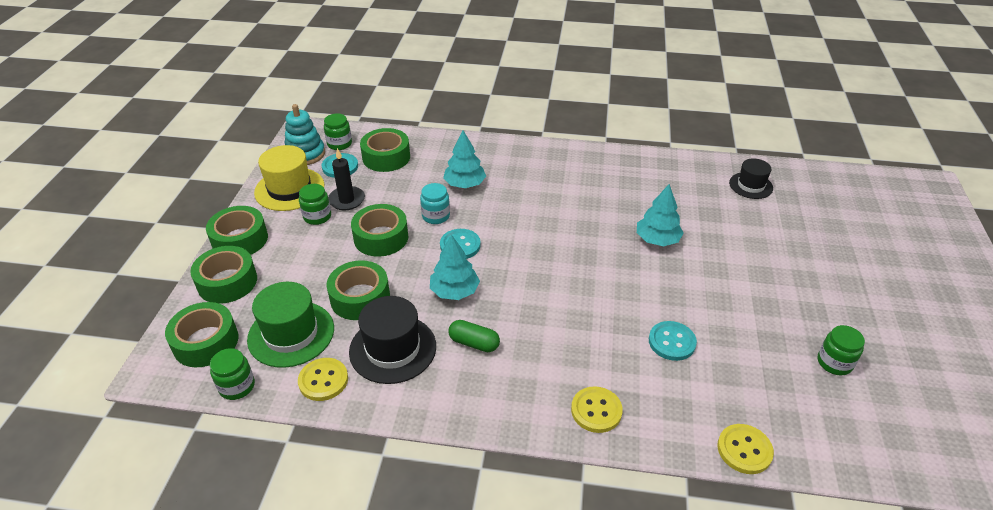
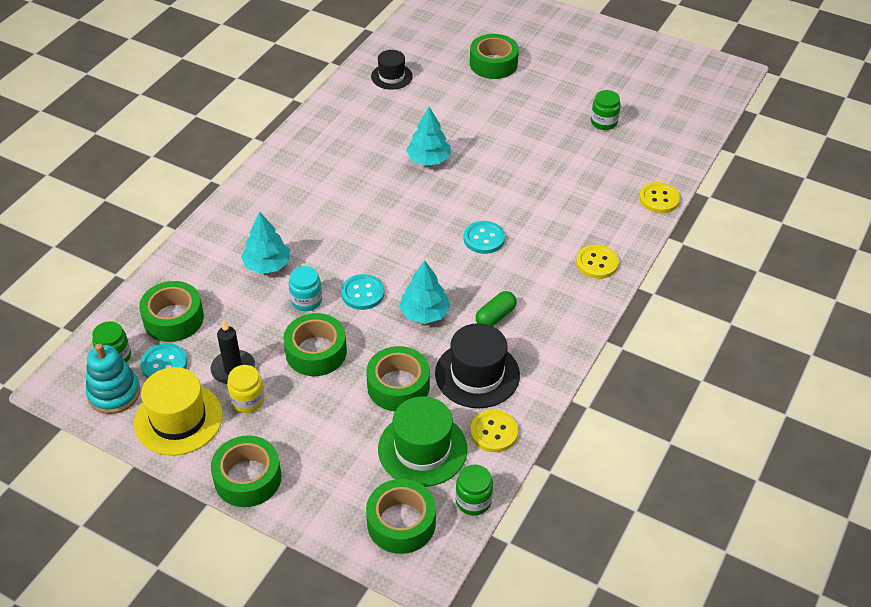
camera: 70 degrees left, 5 degrees up
green tape [190,246,257,304] -> green tape moved to [470,34,519,79]
green jar [299,184,331,225] -> yellow jar [227,365,265,413]
turquoise button [649,321,697,361] -> turquoise button moved to [464,221,505,254]

